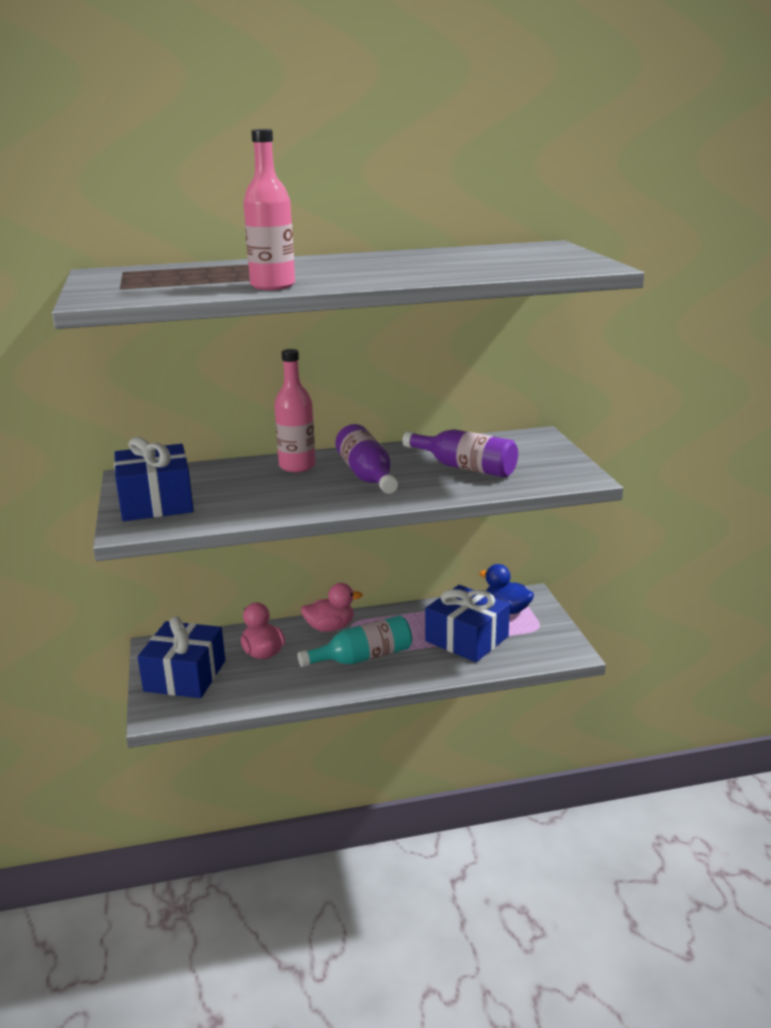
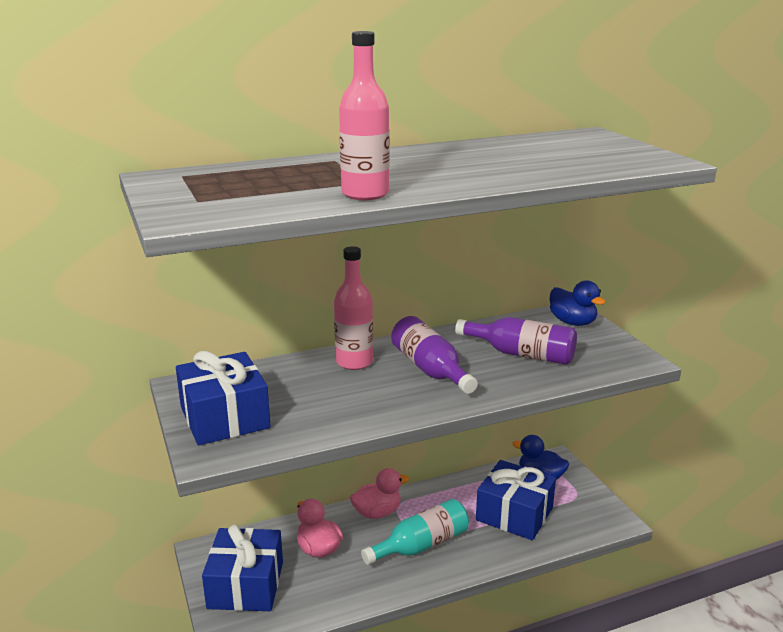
camera: 10 degrees left, 0 degrees up
none -> blue duck [550,280,606,326]

